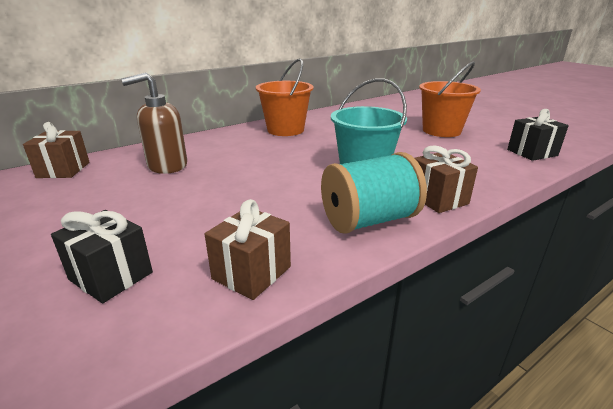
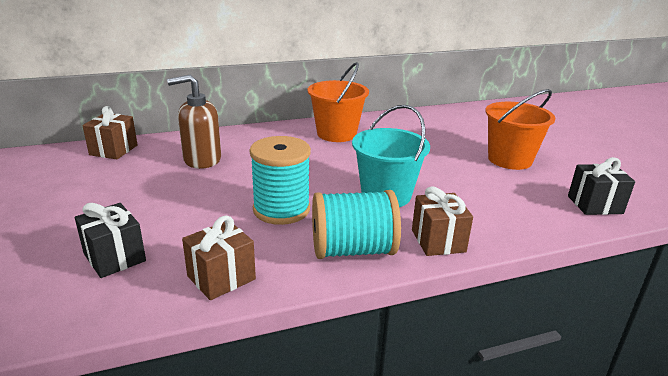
camera: 15 degrees right, 0 degrees up
none -> turquoise spool [250,136,311,225]

